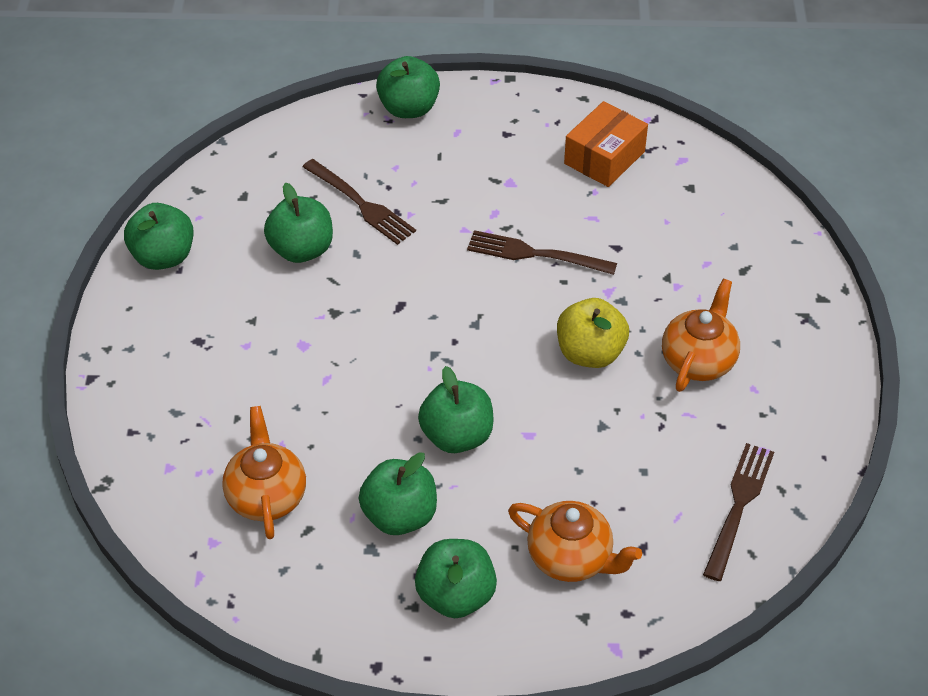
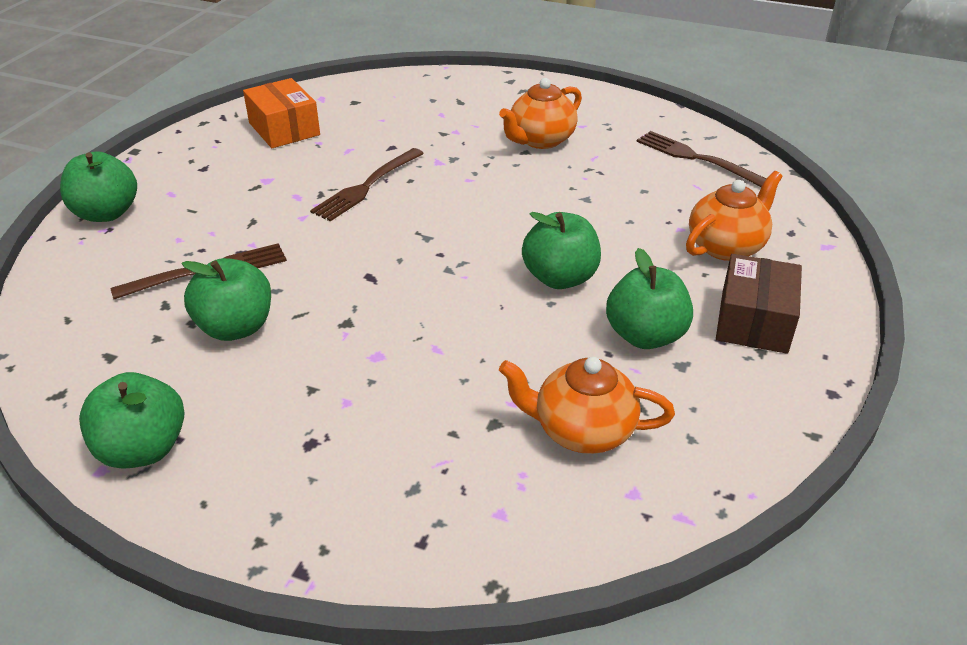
camera: 70 degrees left, 10 degrees down
green apple [415,539,497,618] -> brown box [716,254,802,354]
yellow apple [557,298,629,368] -> none
orange teapot [662,279,740,392] -> orange teapot turned 90 degrees counterclockwise [499,78,582,149]

